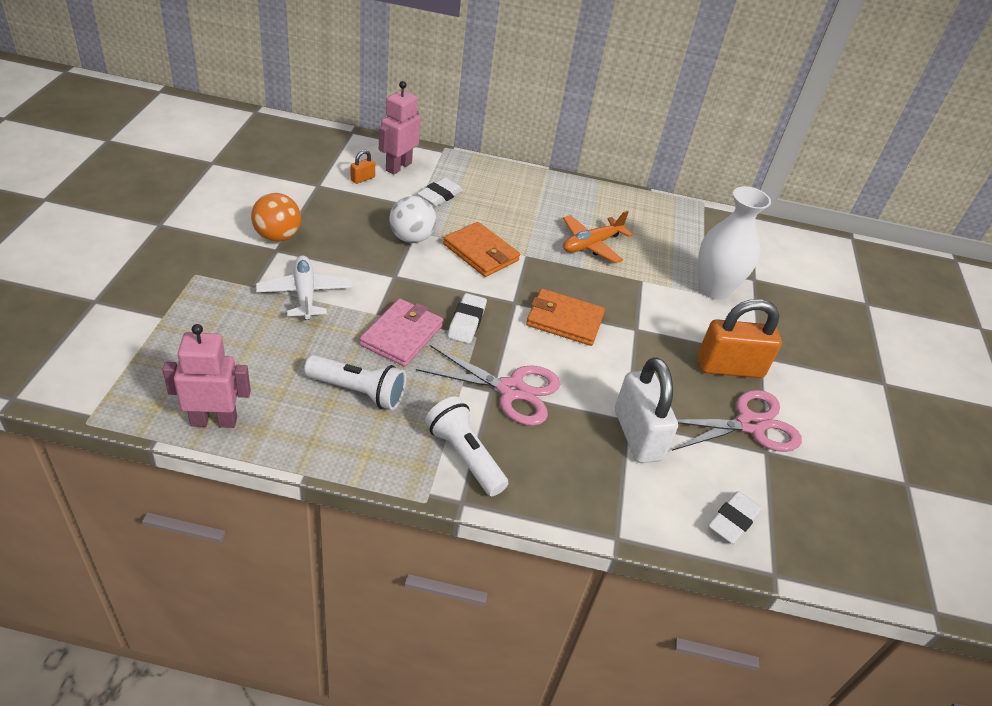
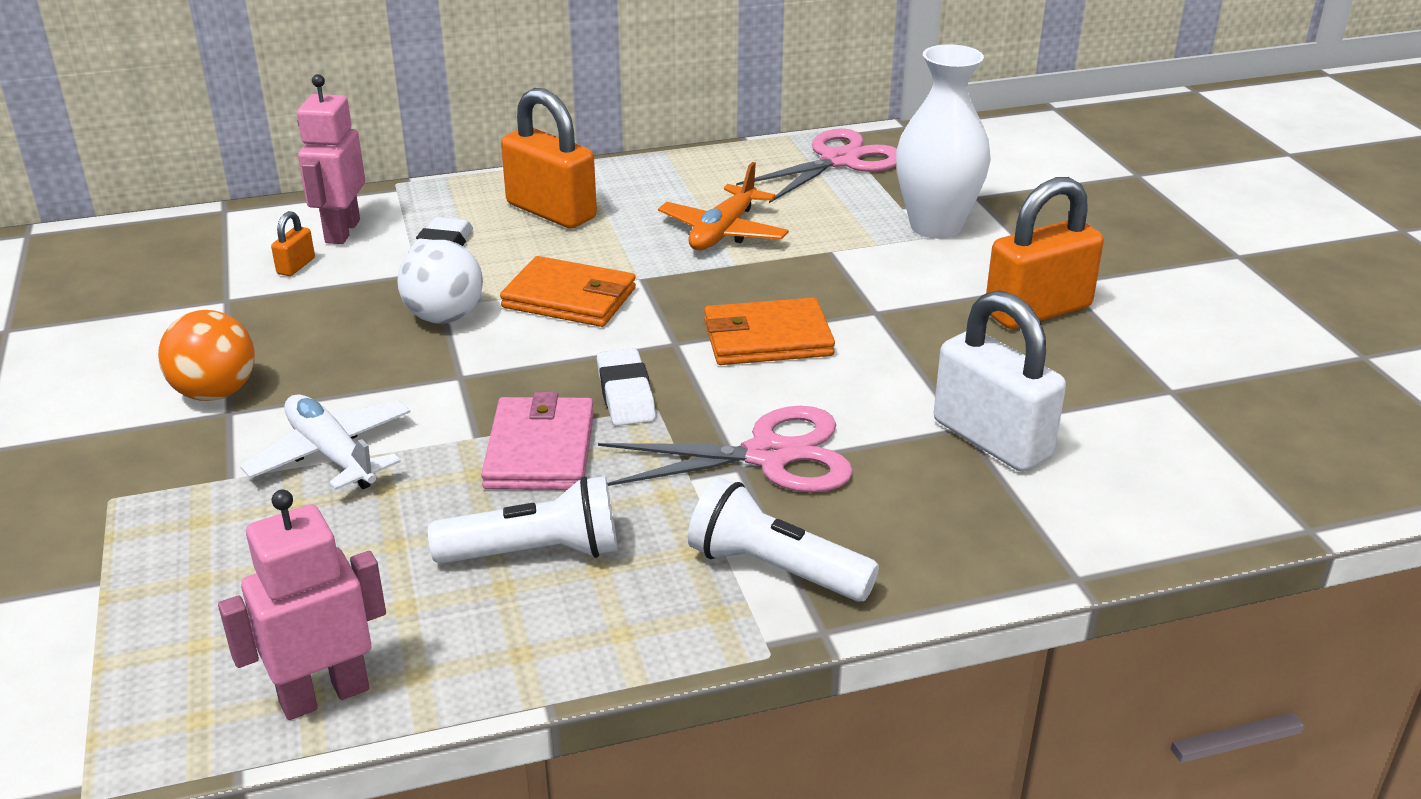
camera: 20 degrees left, 10 degrees down
pink scissors [672,390,802,452] -> pink scissors moved to [736,128,897,203]
white eraser [708,491,762,544] -> none
none -> orange padlock [501,88,597,228]

